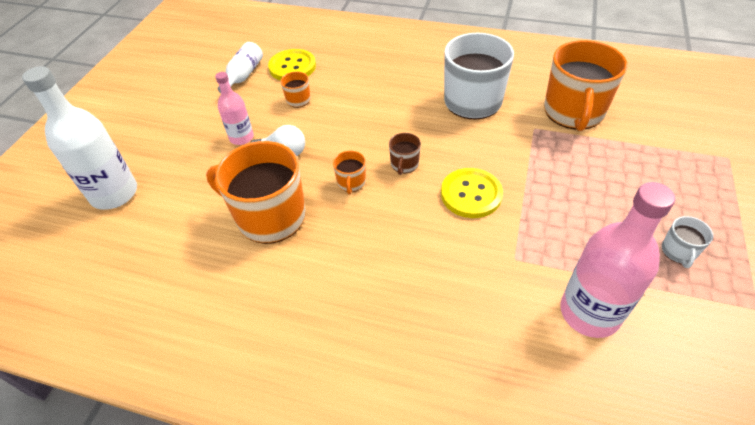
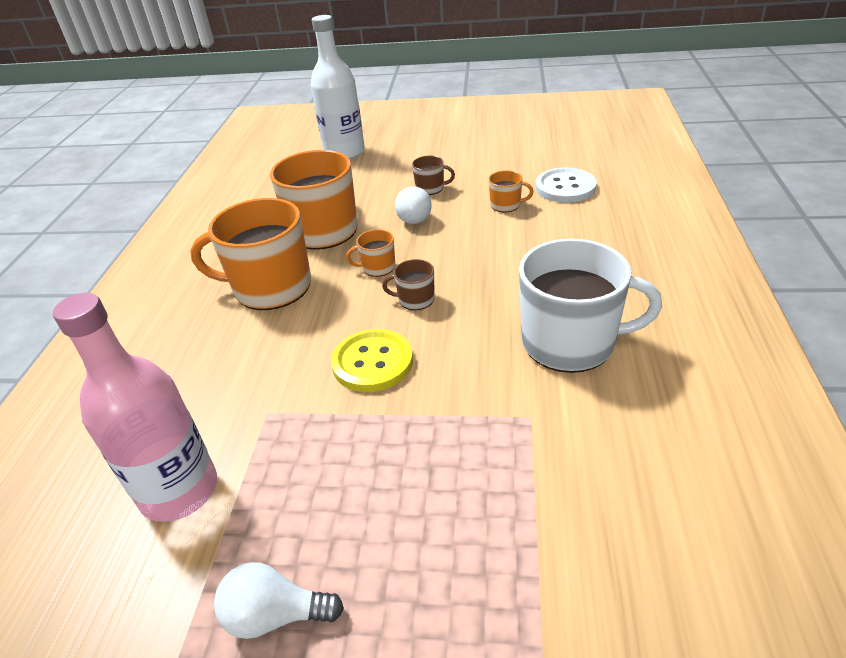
camera: 80 degrees right, 10 degrees down
pink bottle [215,72,254,145] -> brown mug [412,156,455,195]
white bottle [218,42,263,93] -> none
yellow button [268,49,316,81] -> white button [536,168,597,203]
orange mug [544,40,627,131] -> orange mug moved to [190,198,311,310]
white mug [662,216,713,268] -> white light bulb [214,562,344,639]

